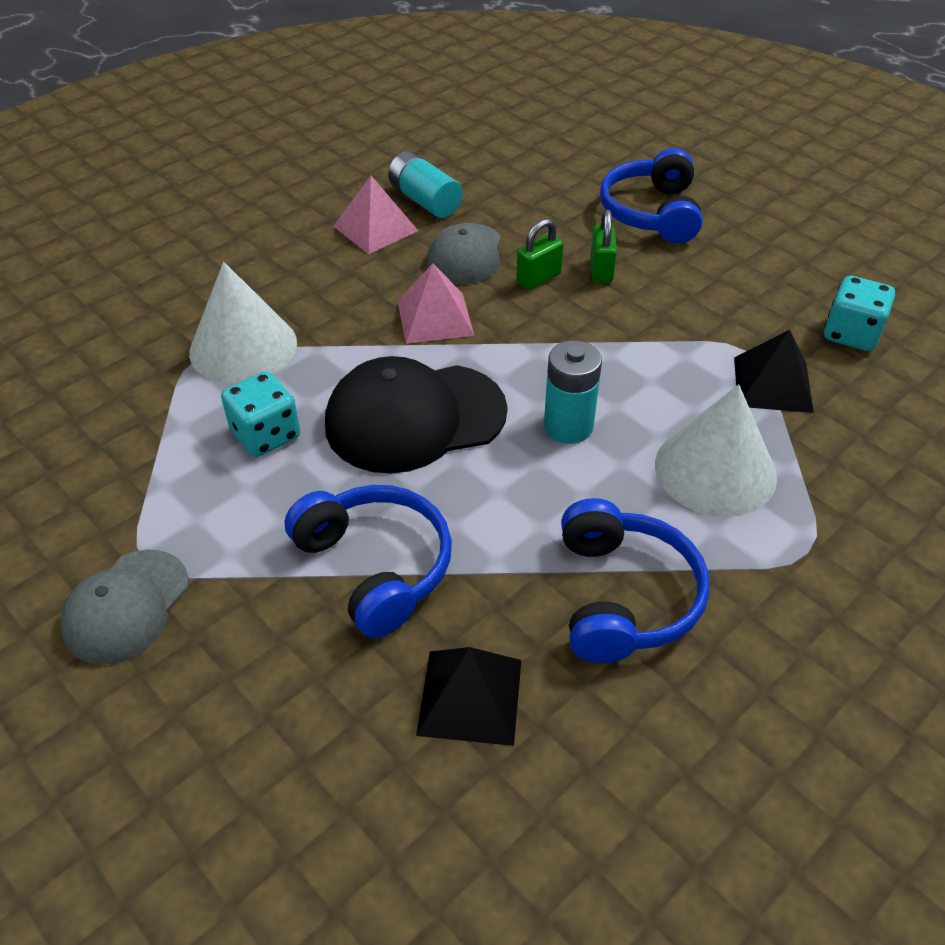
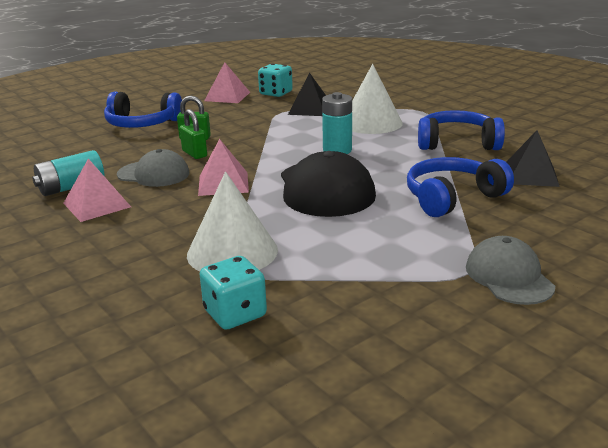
camera: 85 degrees left, 20 degrees down
grey cap [60,550,189,664] -> grey cap turned 135 degrees counterclockwise [466,236,555,305]
turquoise dice [221,371,300,457] -> turquoise dice moved to [200,256,267,330]
none -> pink pyramid [204,62,250,103]

